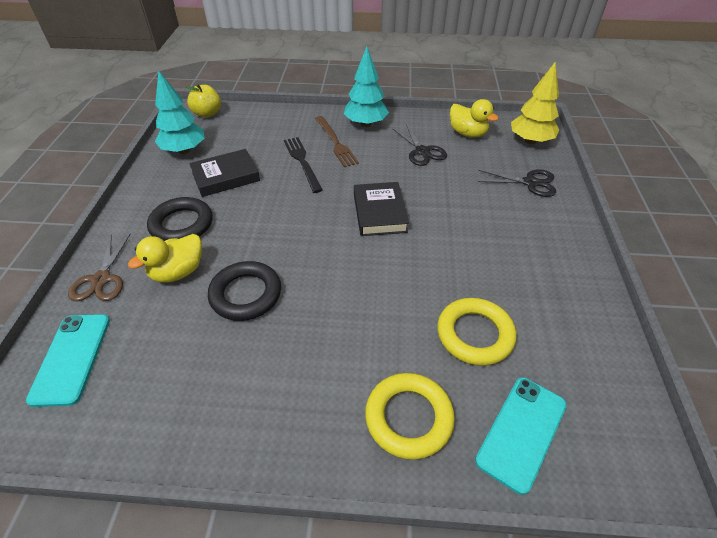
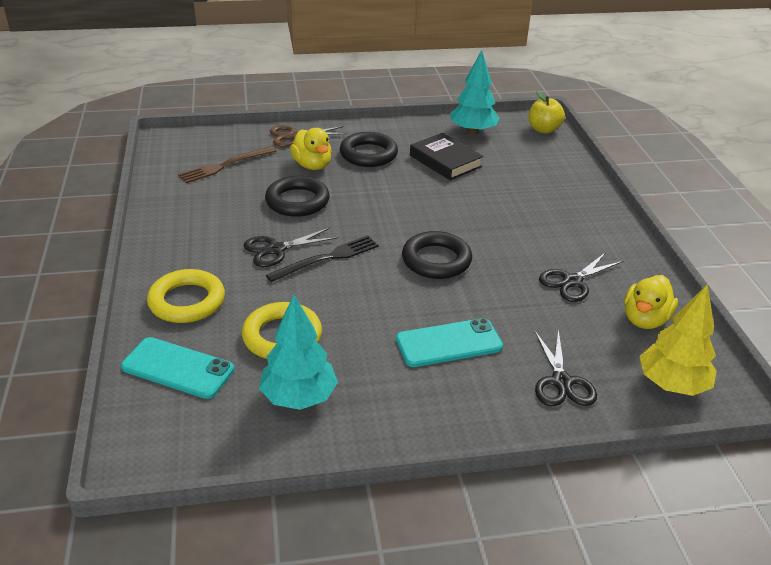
camera: 75 degrees right, 10 degrees down
turquoise phone [26,314,110,407] -> turquoise phone moved to [396,318,503,367]
yellow duck [128,234,202,283] -> yellow duck turned 150 degrees counterclockwise [290,128,332,170]
black fork [284,137,323,193] -> black fork moved to [266,235,379,282]
brown fork [315,116,359,167] -> brown fork moved to [178,146,277,183]
turquoise tree [344,47,389,127] -> turquoise tree moved to [259,295,338,410]
black book [354,182,409,236] -> black ring [402,231,472,279]
none -> black scissors [244,228,338,267]

